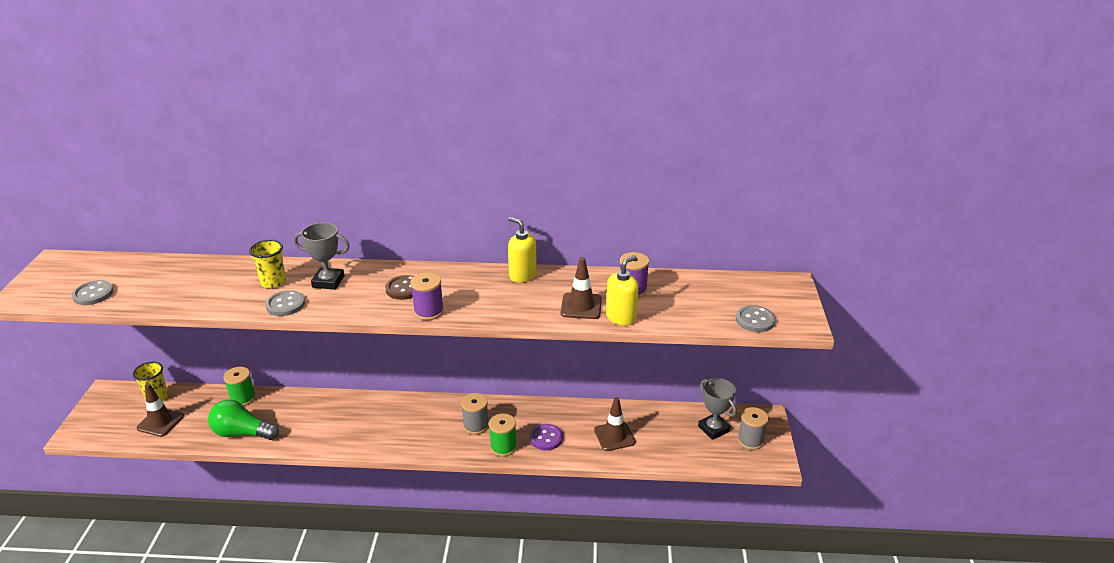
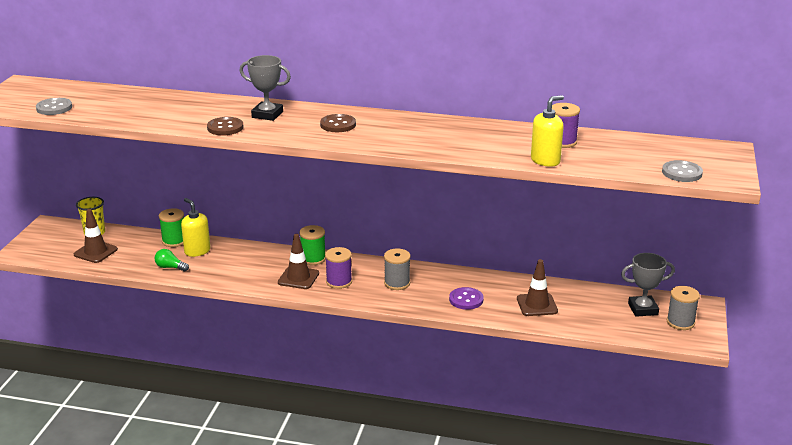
camera: 10 degrees right, 5 degrees down
green light bulb [208,400,279,440] -> green light bulb [154,249,189,271], size x0.53
yellow cup [249,240,286,289] -> none
grey button [265,290,305,316] -> brown button [207,117,244,135]
purple spool [410,272,444,320] -> purple spool moved to [325,247,352,289]
green spool [489,413,517,457] -> green spool moved to [299,225,326,265]
yellow soap dispenser [508,217,537,283] -> yellow soap dispenser moved to [181,198,210,257]
brown traffic cone [560,257,602,319] -> brown traffic cone moved to [278,234,319,289]
grey trophy [698,378,737,440] -> grey trophy turned 75 degrees counterclockwise [621,253,675,317]

